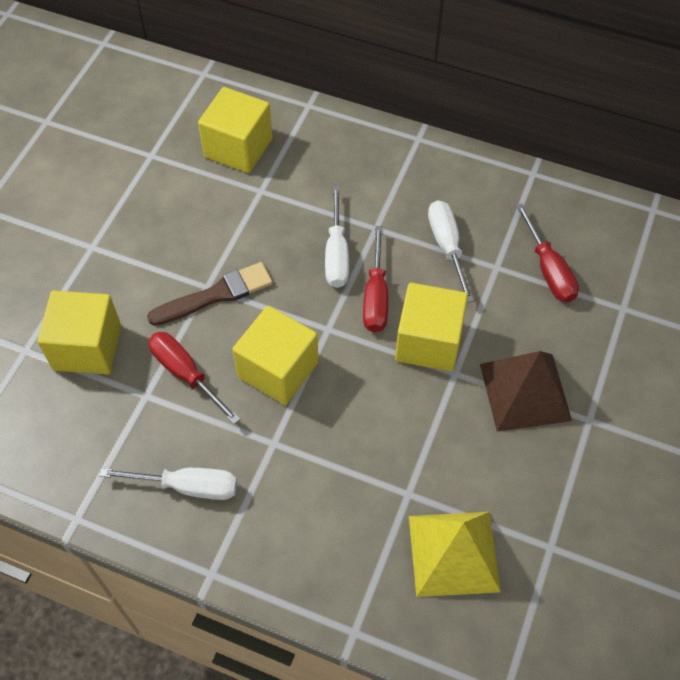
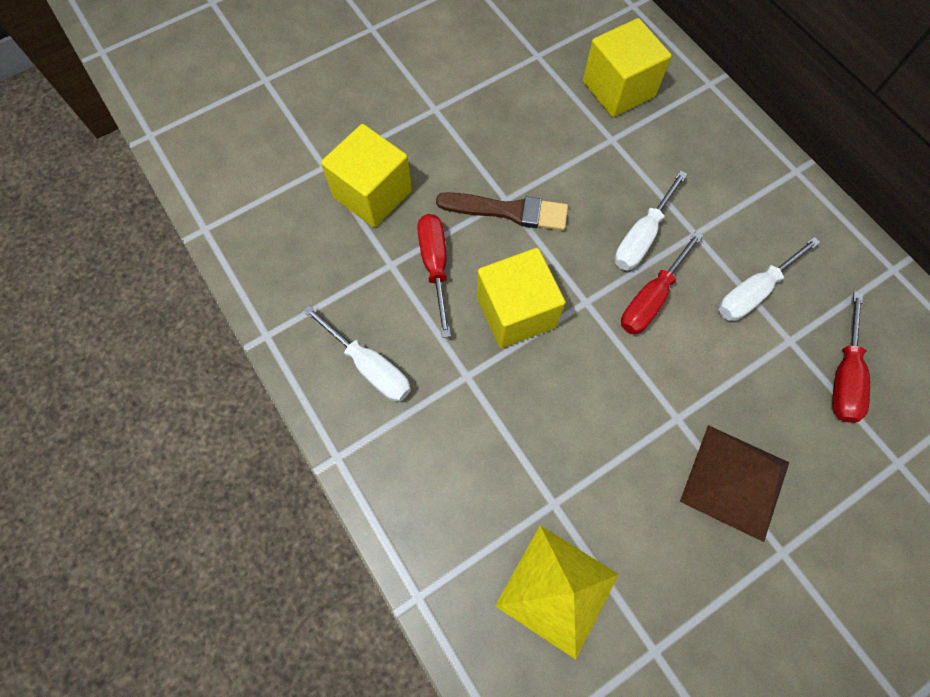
camera: 35 degrees right, 10 degrees up
yellow cube [395,283,468,372] -> none
white screwdriver [428,200,474,303] -> white screwdriver turned 150 degrees counterclockwise [719,237,820,321]

